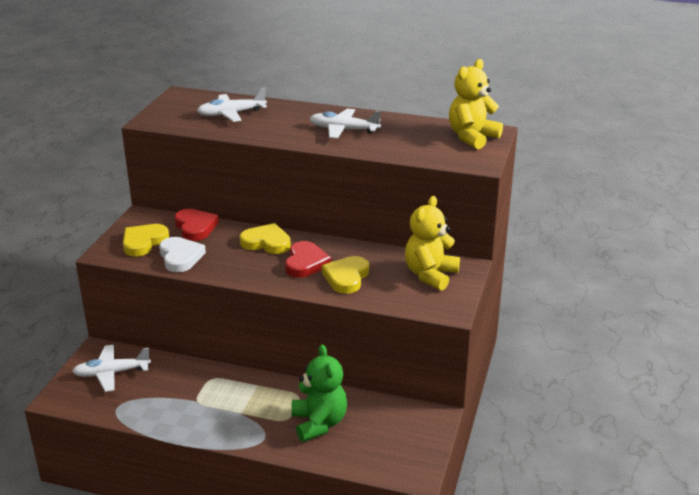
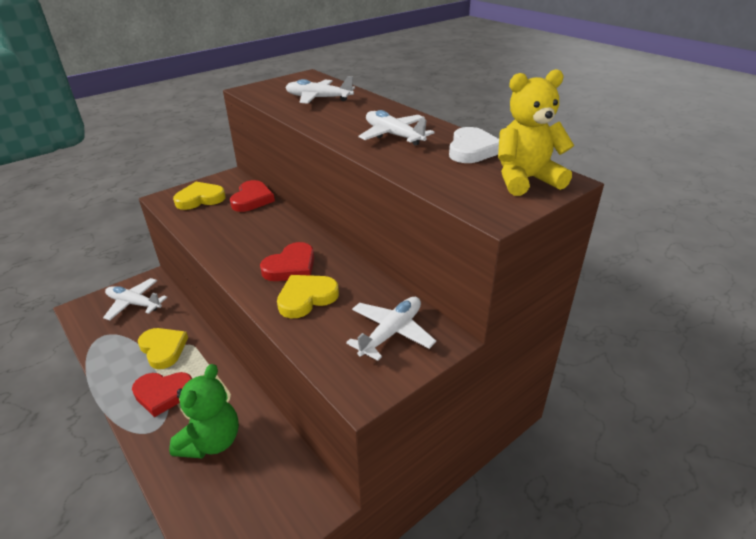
camera: 35 degrees right, 5 degrees up
white heart [159,237,206,272] -> white heart moved to [449,127,499,163]
yellow heart [240,223,291,254] -> yellow heart moved to [138,328,188,369]
yellow teddy bear [405,196,460,291] -> white plane [346,297,436,361]
none -> red heart [132,372,192,417]

